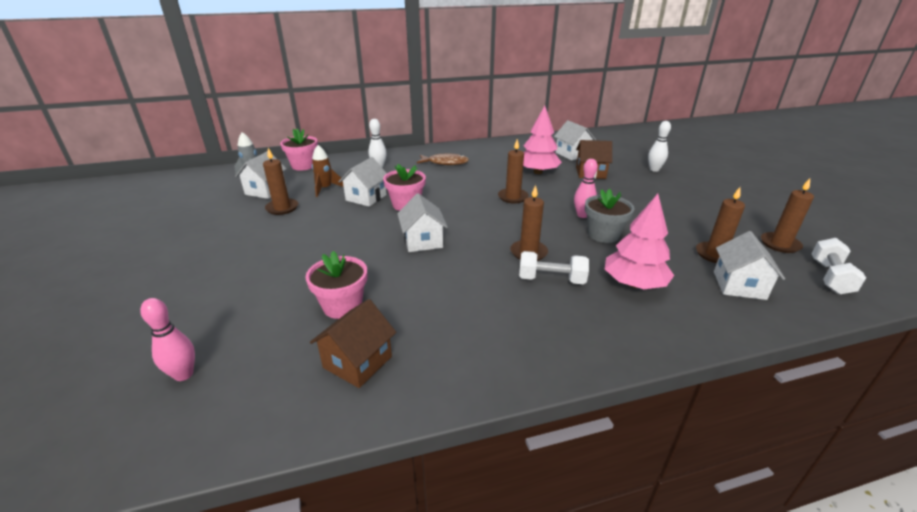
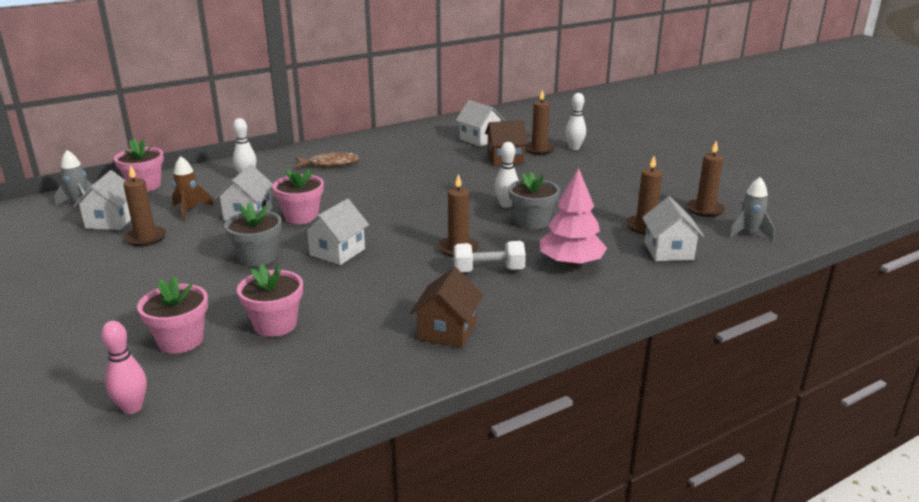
camera: 15 degrees left, 5 degrees down
brown house [310,299,396,388] -> brown house moved to [410,267,483,348]
white house [397,193,448,252] -> white house turned 60 degrees clockwise [301,199,369,265]
brown candle [498,139,529,203] -> brown candle moved to [525,89,555,155]
pink tree [523,106,562,174] -> none
pink bowling pin [574,159,598,218] -> white bowling pin [495,142,518,208]
white dumbbell [812,238,866,294] -> grey rocket [728,177,775,241]
none -> pink flower pot [137,276,208,354]
none -> grey flower pot [224,202,282,267]

